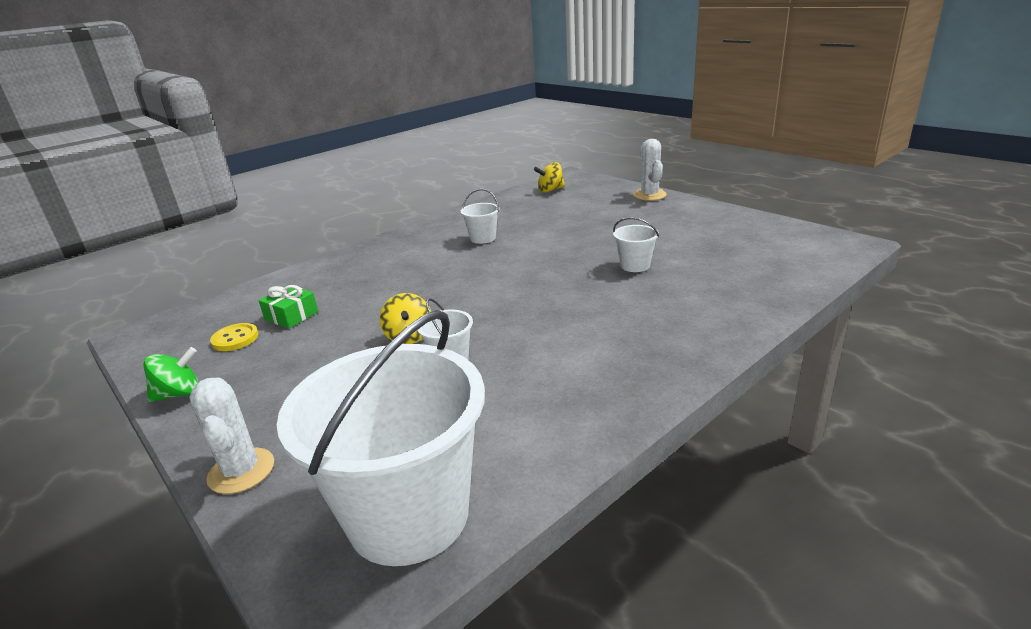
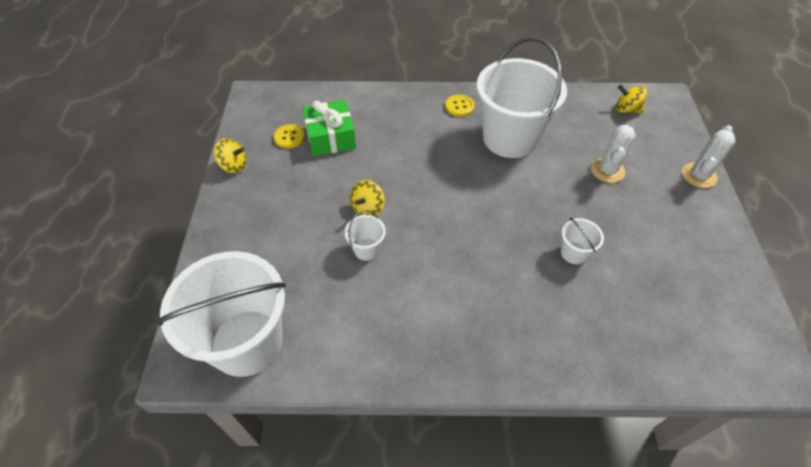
camera: 40 degrees right, 25 degrees up
green spinning top [143,347,198,402] -> yellow spinning top [214,138,247,173]
white cactus [190,378,274,494] -> white cactus moved to [591,125,636,183]
green gift [259,285,318,328] -> green gift [303,100,356,156], size x1.60
white bucket [461,189,499,244] -> white bucket [477,37,567,158], size x2.41
none -> yellow button [445,94,475,117]

